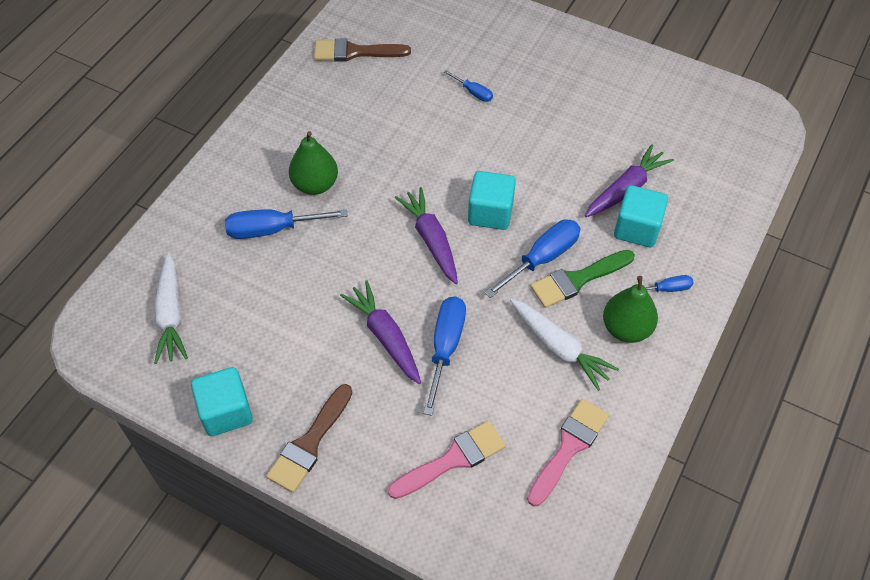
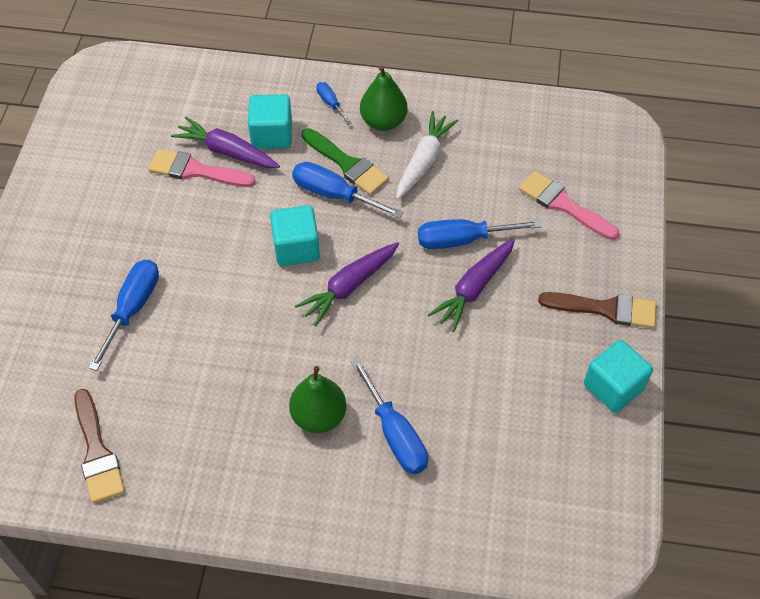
camera: 110 degrees left, 0 degrees up
white carrot [154,253,188,364] -> none
blue screwdriver [444,70,493,102] -> blue screwdriver [89,260,159,371], size x1.86
pink brush [527,399,609,507] -> pink brush moved to [149,149,256,187]

